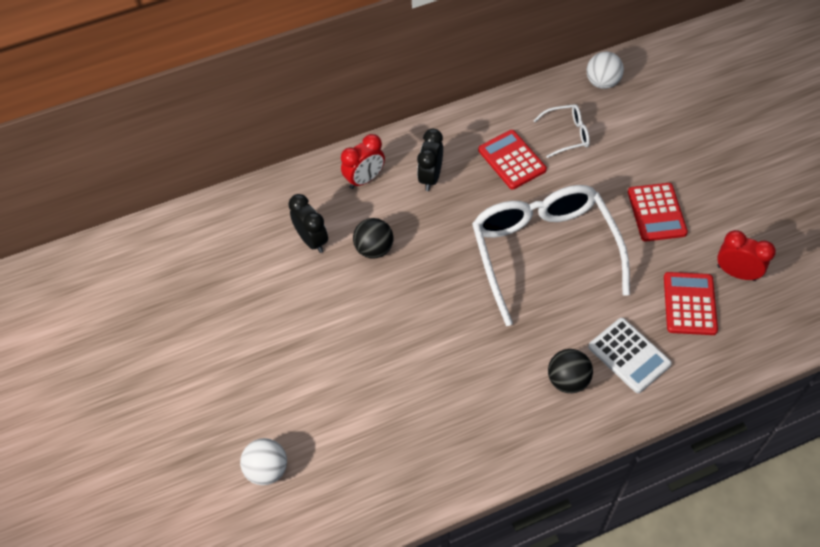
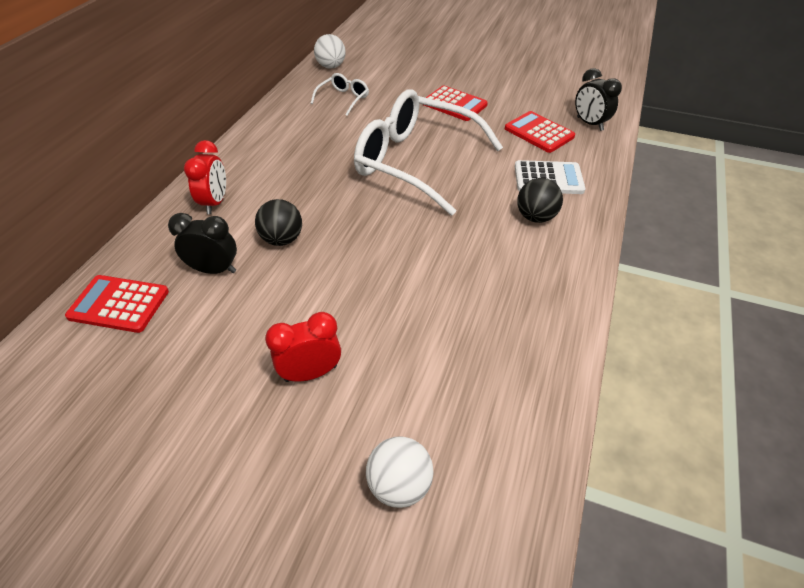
camera: 50 degrees left, 10 degrees down
black clock [417,129,443,191] -> black clock moved to [575,68,622,131]
red calculator [478,130,547,189] -> red calculator moved to [65,275,169,333]
red clock [717,230,776,281] -> red clock moved to [265,312,341,382]

